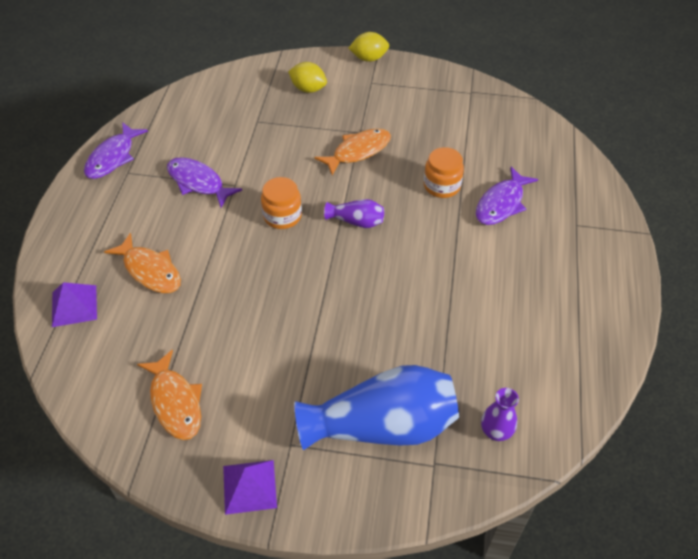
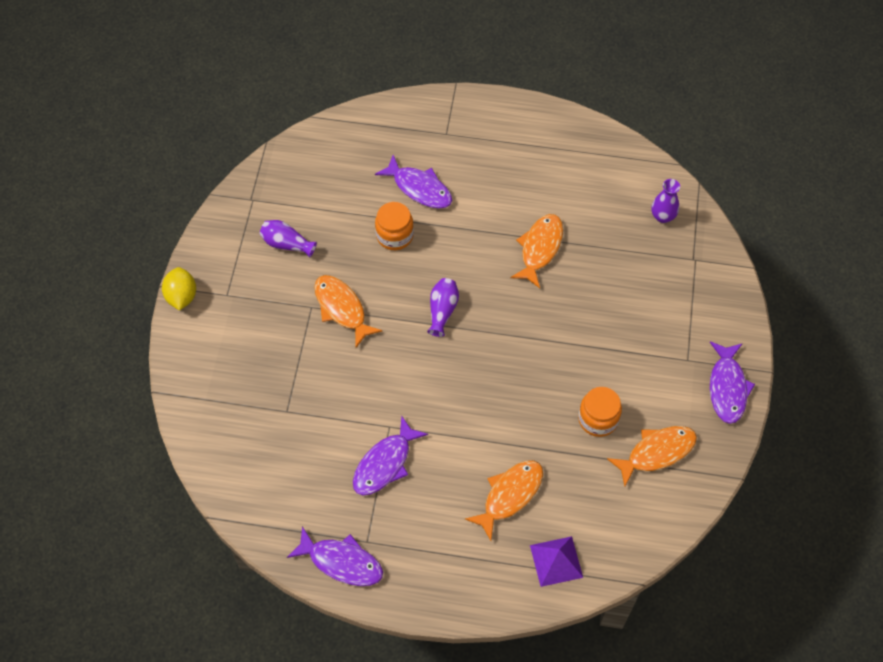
camera: 90 degrees left, 10 degrees up
purple pyramid [223,460,277,515] -> purple fish [710,342,755,424]
orange jar [261,177,302,229] -> orange jar moved to [578,387,622,437]
yellow lemon [288,62,327,93] -> none
blue vase [295,365,459,450] -> none
none -> purple vase [260,220,317,258]
none -> orange fish [510,214,563,288]

